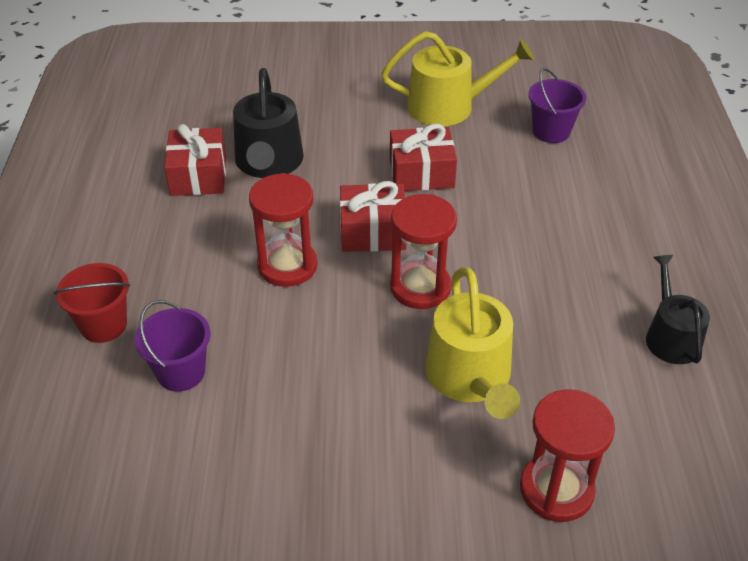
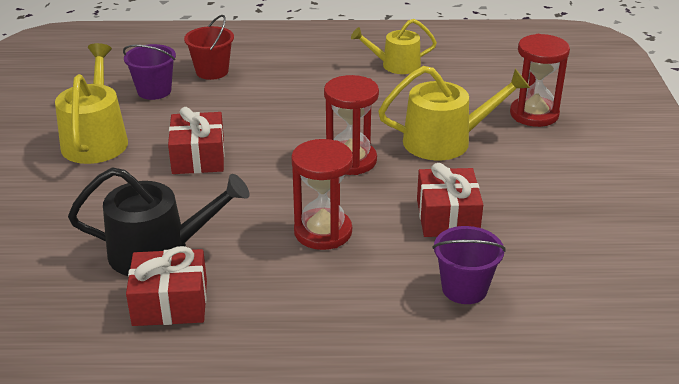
camera: 90 degrees left, 10 degrees down
red bucket [54,263,130,343] -> red bucket moved to [184,15,234,80]
red gift [340,181,407,252] -> red gift moved to [417,163,483,237]
black watering can [646,255,710,364] -> yellow watering can [351,19,437,74]

